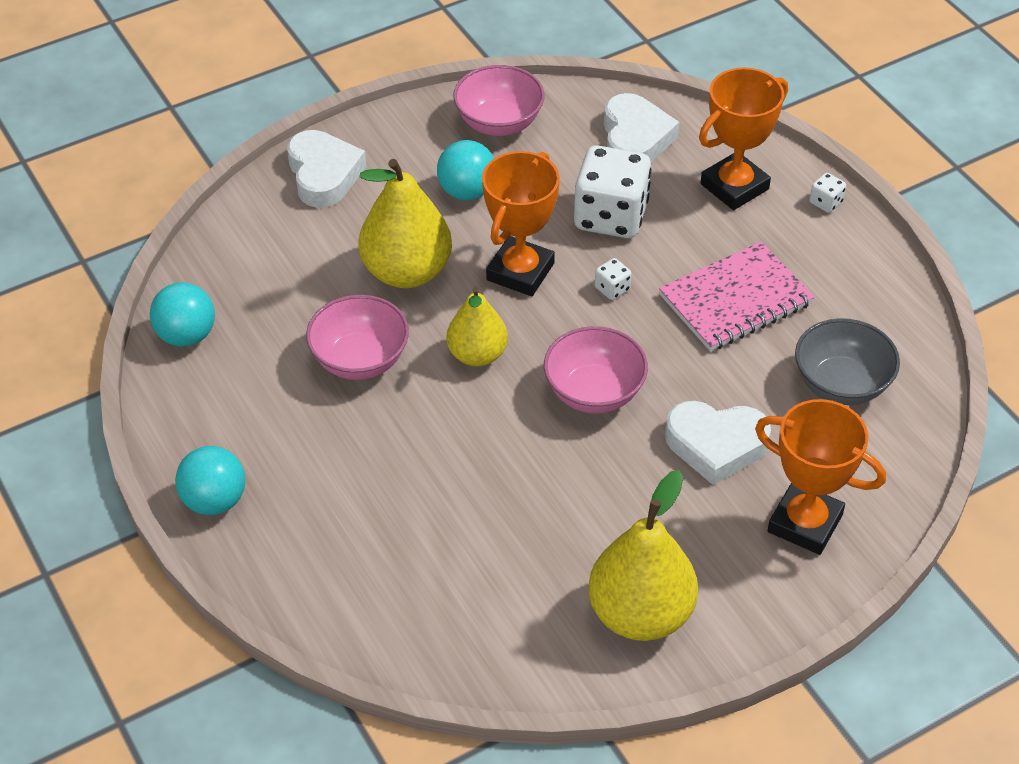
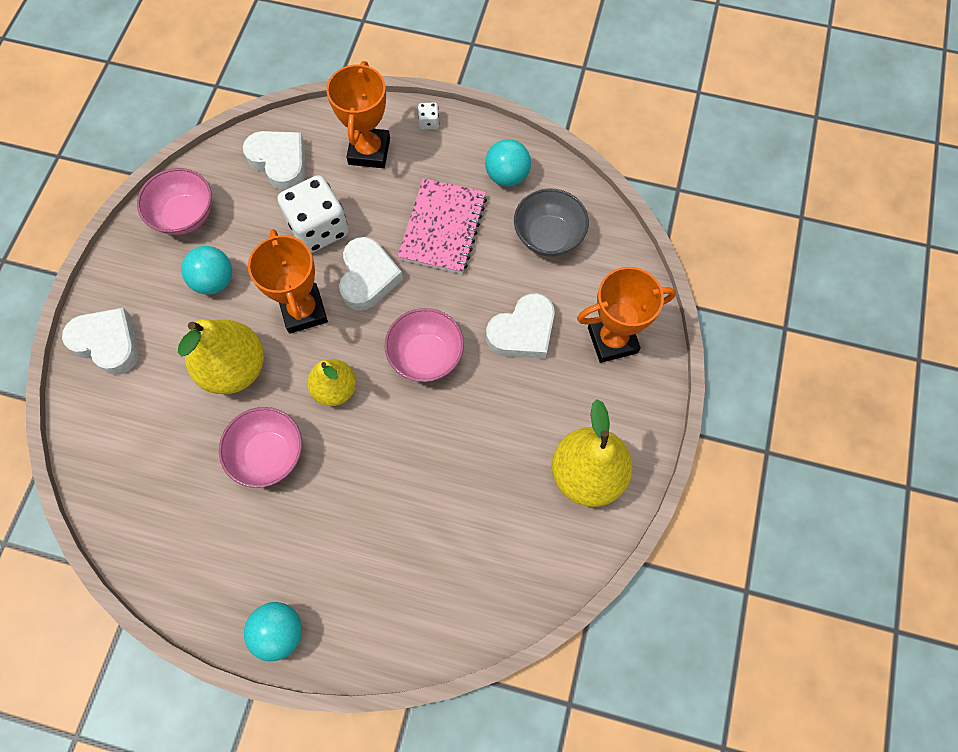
camera: 45 degrees left, 20 degrees up
turquoise ball [150,282,215,347] -> turquoise ball moved to [485,139,531,187]
white dice [595,258,632,300] -> white heart [339,237,403,311]

